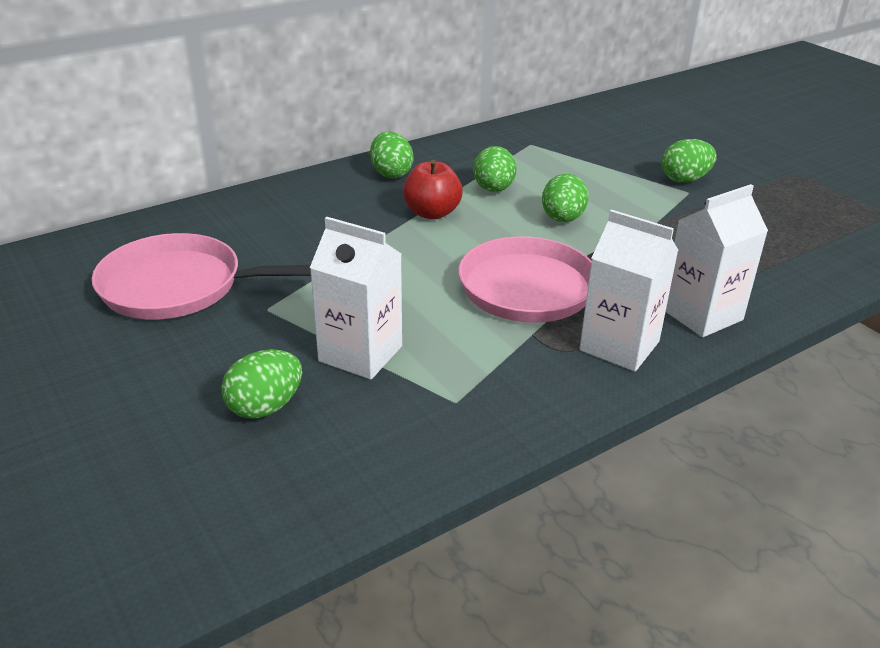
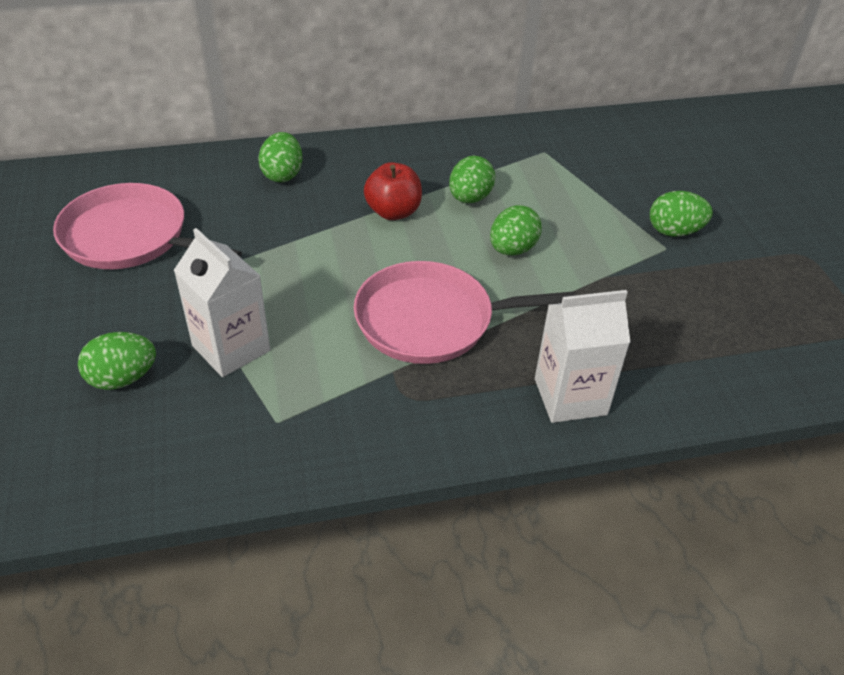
camera: 20 degrees right, 10 degrees up
green egg [370,132,413,178] -> green egg moved to [258,132,303,182]
white carton [580,210,678,372] -> none

